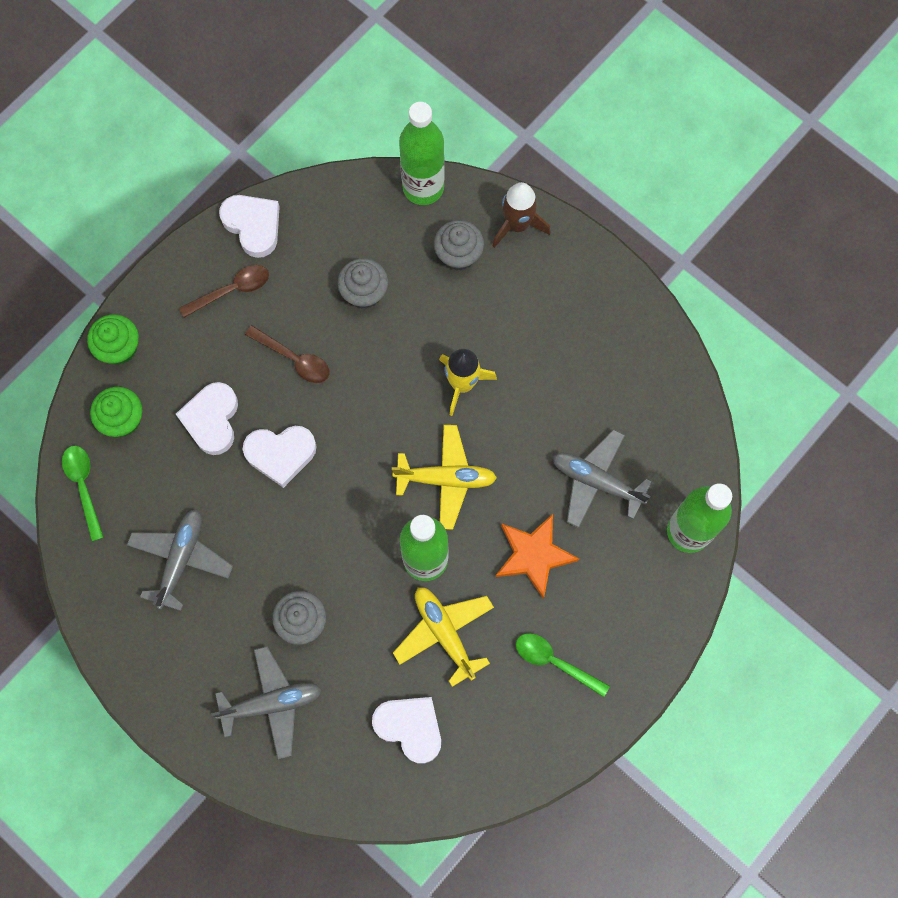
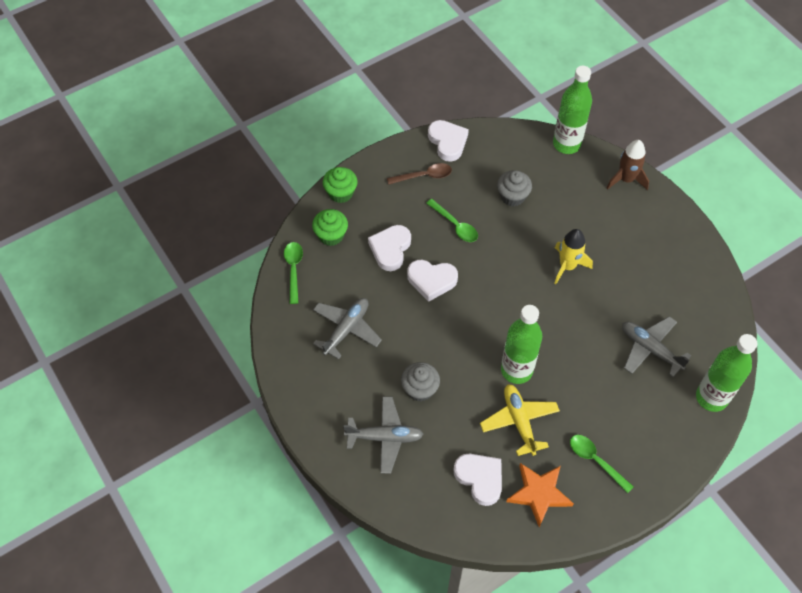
camera: 15 degrees right, 15 degrees down
brown spoon [245,325,330,383] -> green spoon [426,199,478,242]
yellow plane [392,425,497,530] -> none
grey cupcake [434,220,484,271] -> none
orange star [495,514,579,599] -> orange star moved to [506,463,574,527]

